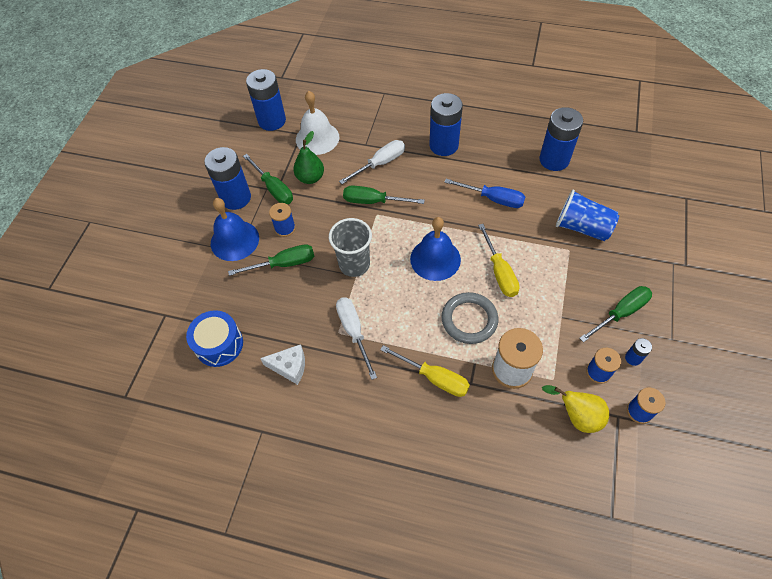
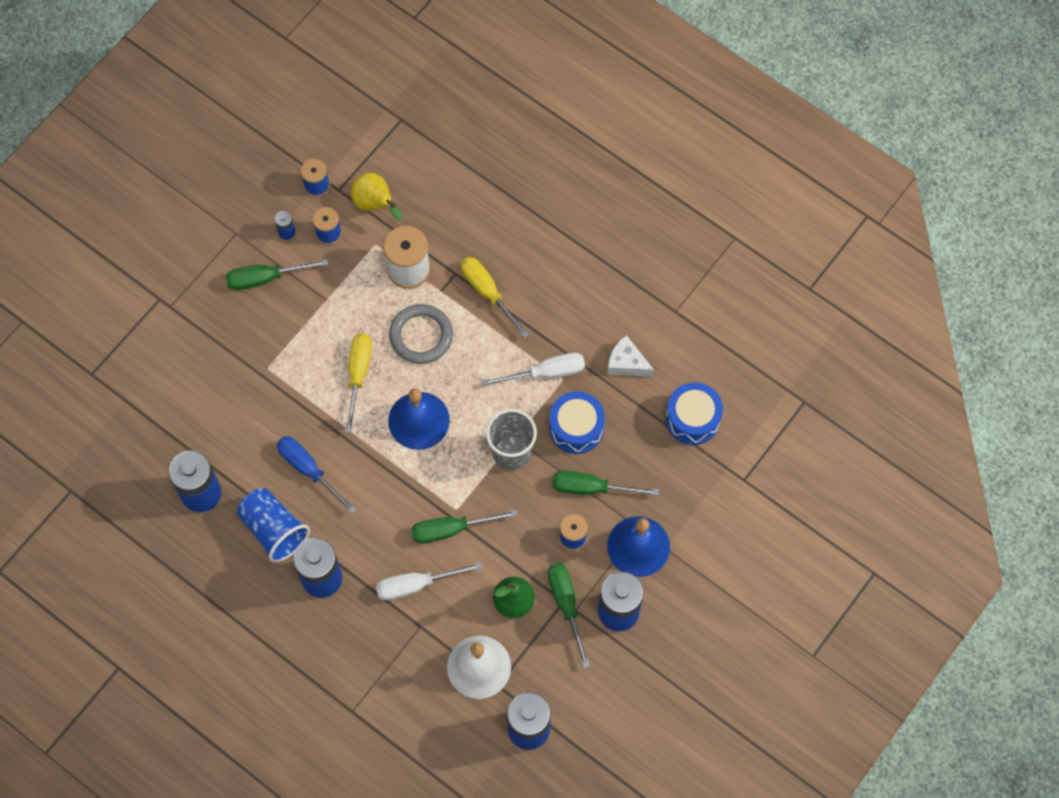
camera: 160 degrees left, 10 degrees up
white screwdriver [336,297,377,380] -> white screwdriver turned 105 degrees counterclockwise [482,353,585,387]
green screwdriver [343,186,425,204] -> green screwdriver turned 135 degrees clockwise [411,510,518,543]
blue cup [556,189,619,241] -> blue cup moved to [237,488,310,562]
none -> blue drum [549,391,605,454]

